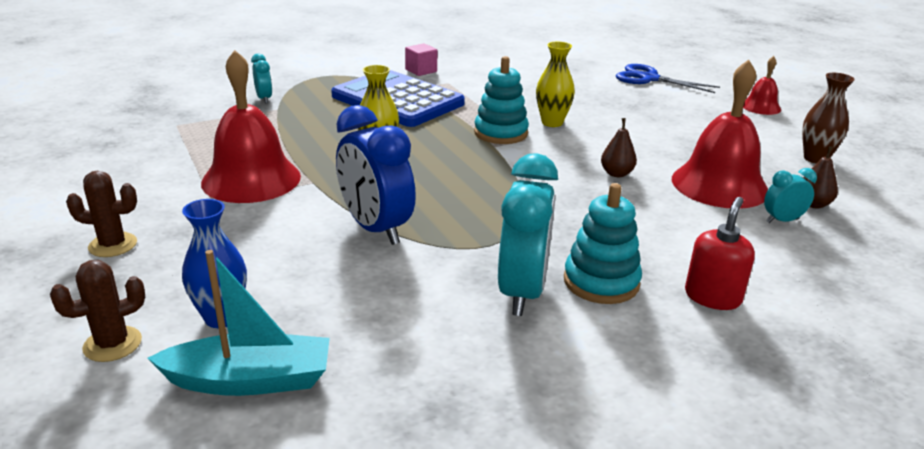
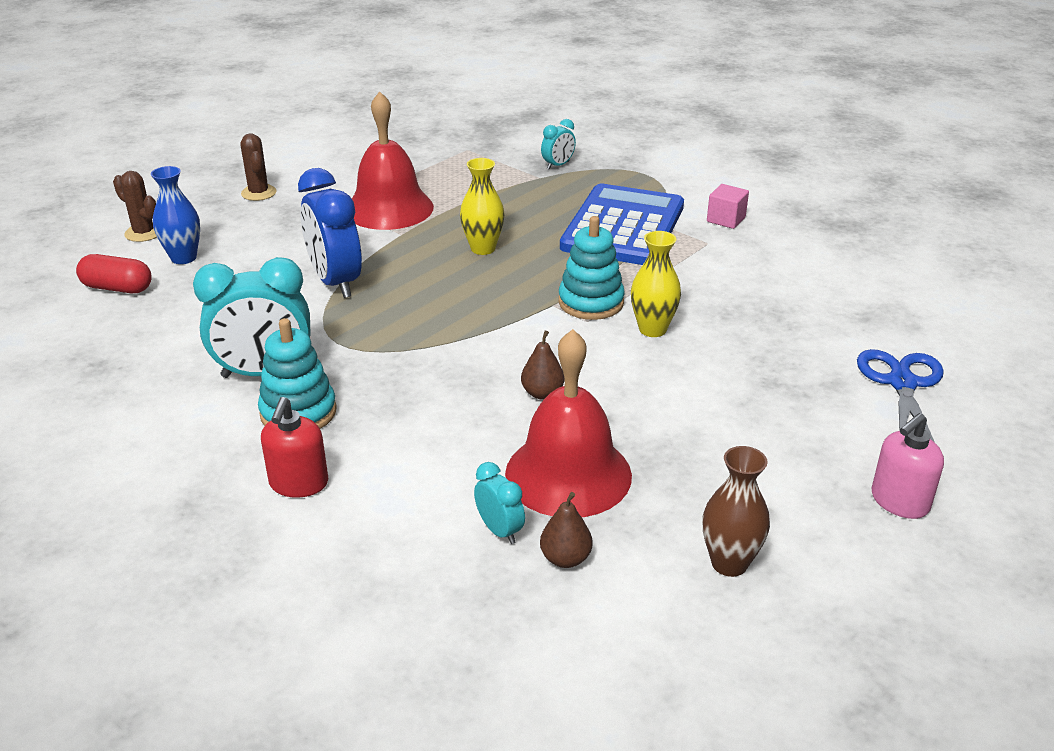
camera: 70 degrees right, 5 degrees up
turquoise boat [147,250,330,396] -> red capsule [76,254,152,293]
blue clock [336,105,416,245] -> blue clock turned 60 degrees counterclockwise [298,168,362,298]
red soap dispenser [685,197,755,310] -> red soap dispenser turned 90 degrees clockwise [261,397,328,498]
red bell [743,56,781,115] -> pink soap dispenser [872,413,944,519]

